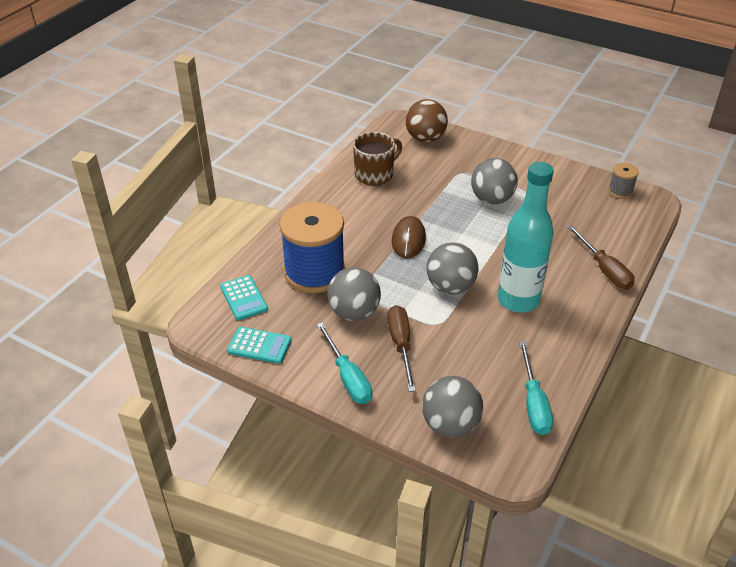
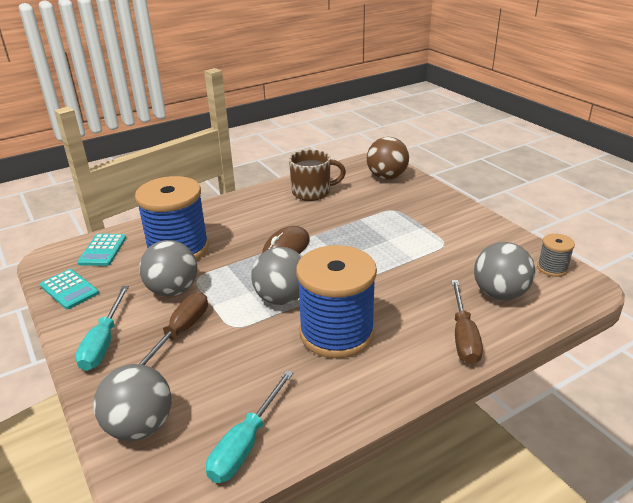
camera: 30 degrees right, 10 degrees down
grey ball [471,158,518,204] -> grey ball moved to [474,242,535,300]
turquoise bottle [498,162,554,312] -> blue spool [296,245,377,358]

